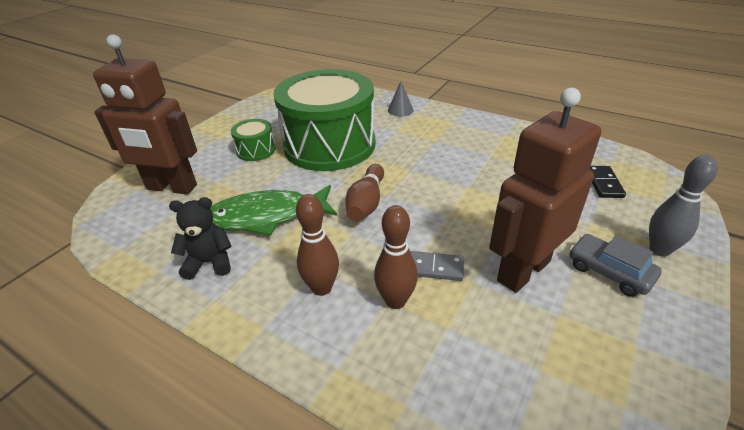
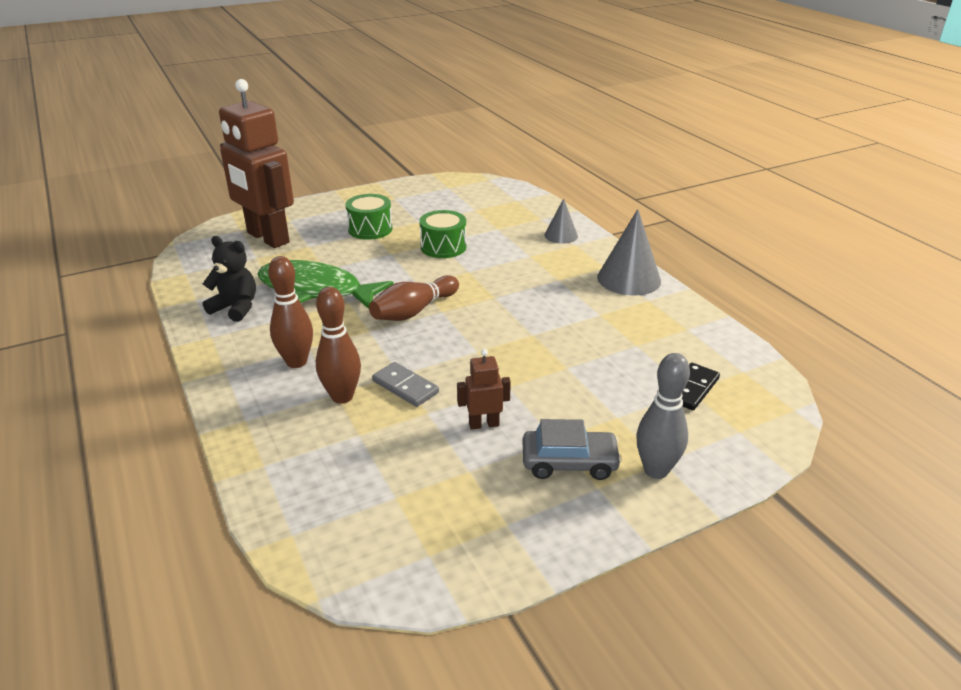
camera: 30 degrees right, 5 degrees down
green drum [273,69,376,171] -> green drum [419,210,466,258], size x0.42
brown robot [489,88,601,293] -> brown robot [457,349,511,430], size x0.41
grey car [570,234,662,297] -> grey car turned 105 degrees clockwise [523,419,622,480]
none -> grey cone [597,209,661,296]

